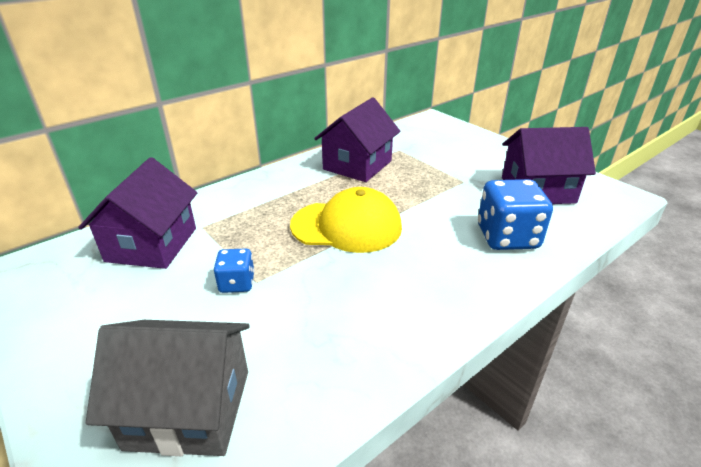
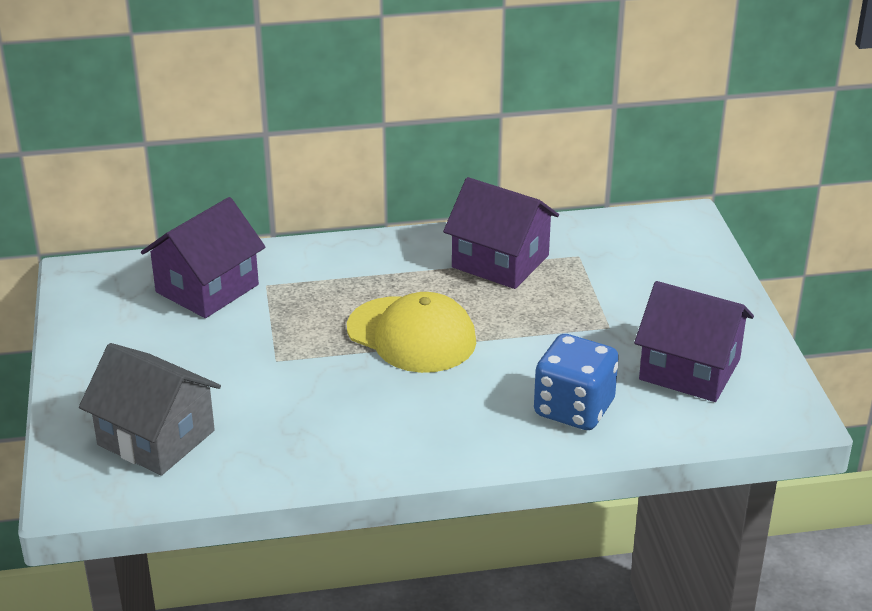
camera: 30 degrees right, 0 degrees up
blue dice [214,248,255,293] -> none
purple house [314,97,400,182] -> purple house turned 60 degrees clockwise [443,177,559,289]

